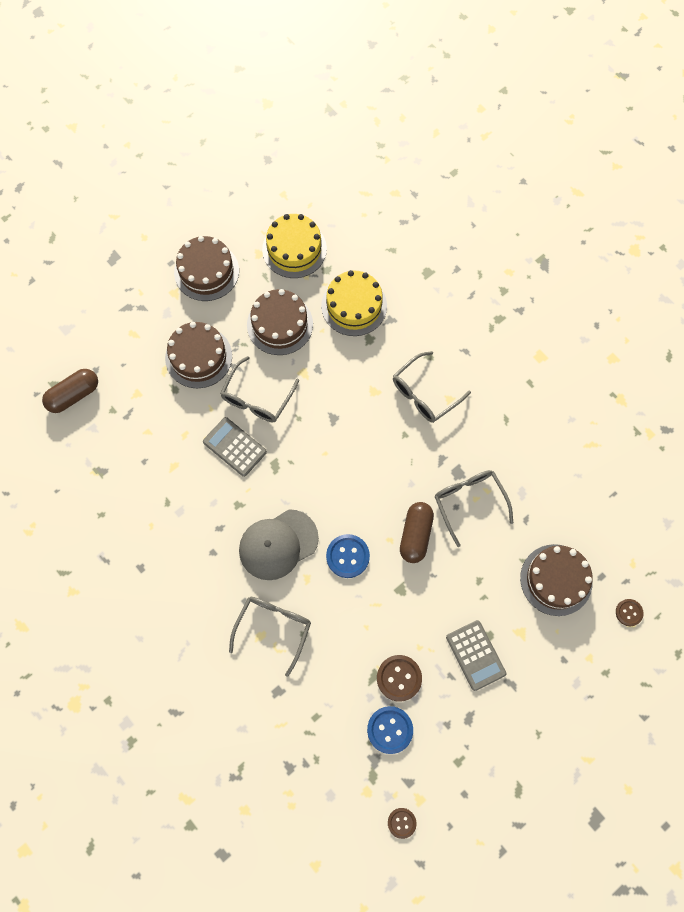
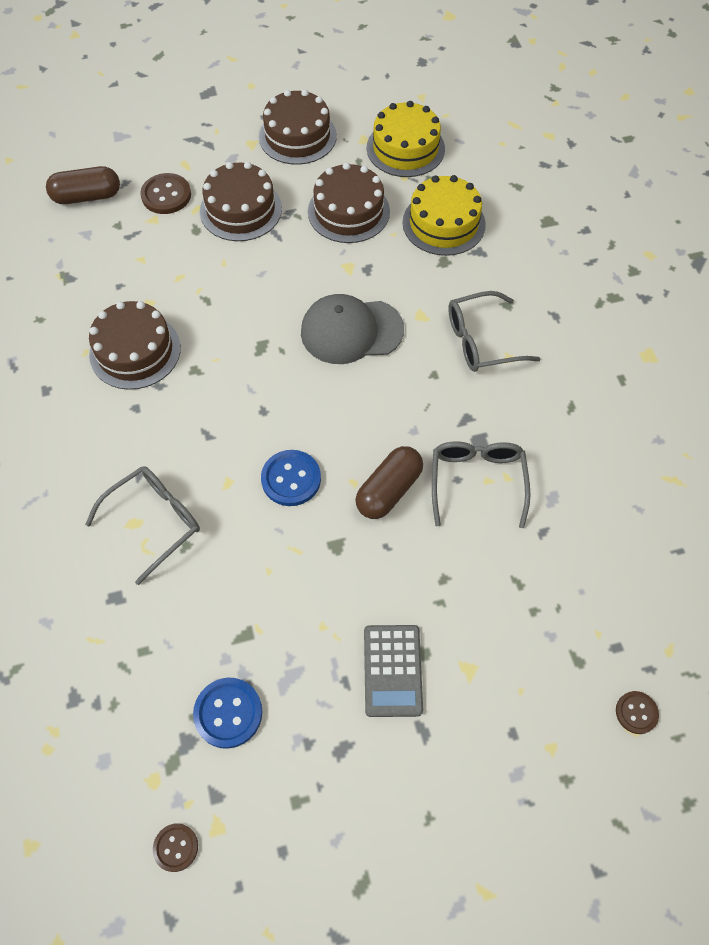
camera: 25 degrees right, 10 degrees down
grey calculator [203,417,267,477] -> none
grey glasses [220,356,299,423] -> none
grey cap [239,509,319,580] -> grey cap moved to [301,294,404,364]
brown button [377,655,422,702] -> brown button moved to [140,173,191,214]
brown cake [520,544,593,616] -> brown cake moved to [89,301,181,390]

